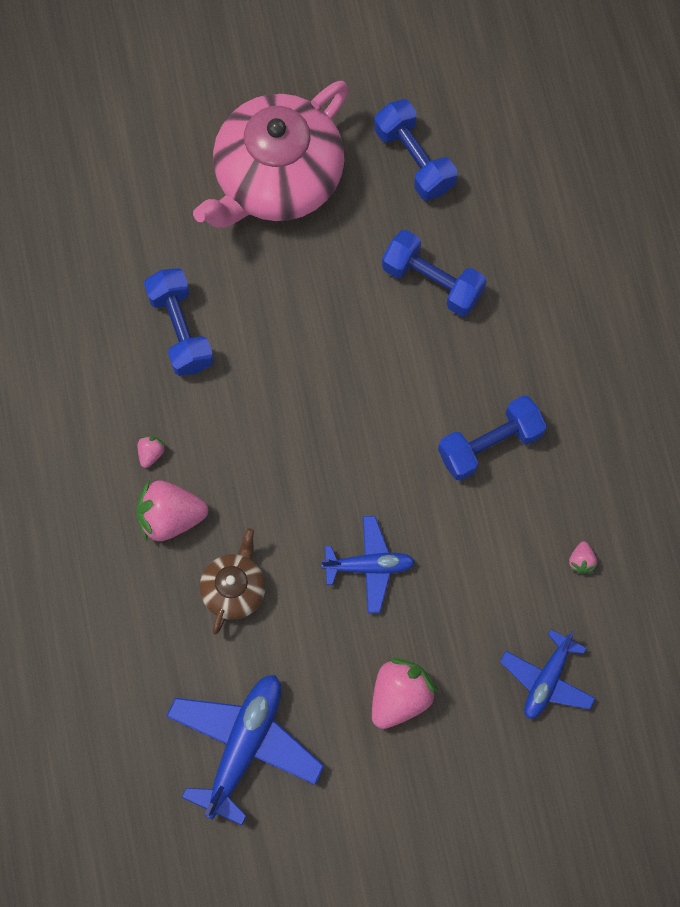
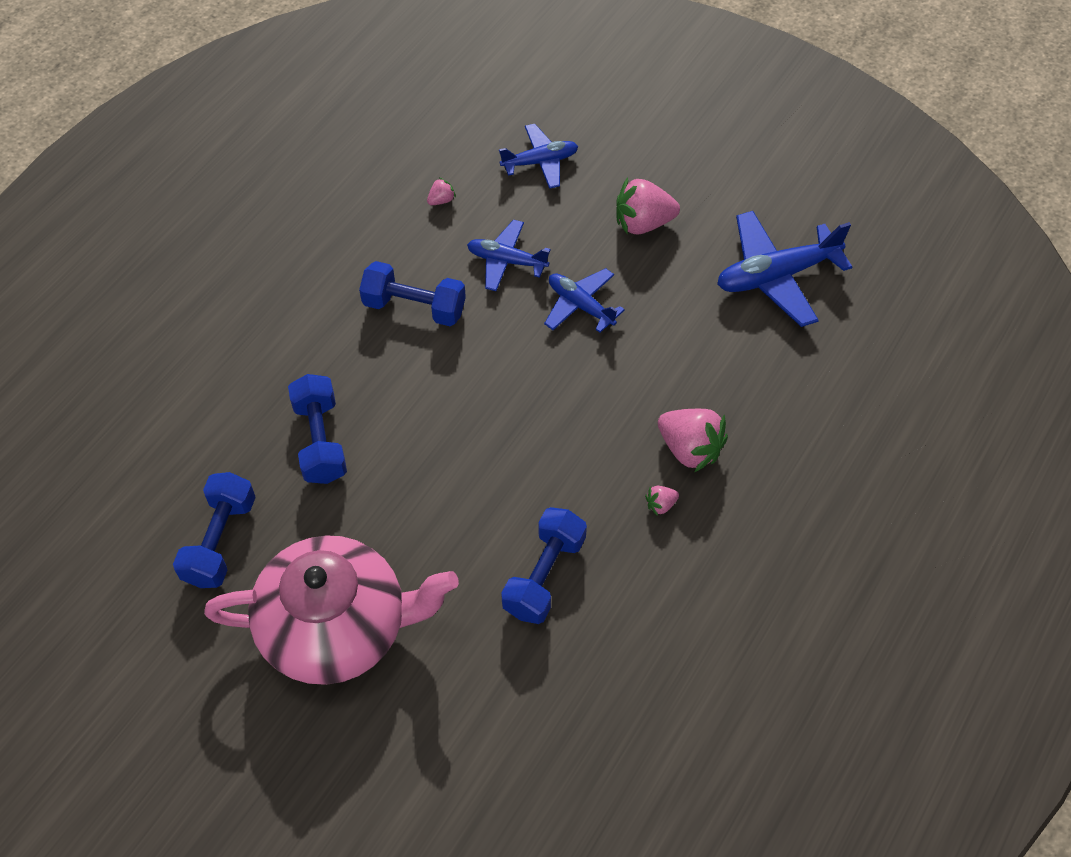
camera: 135 degrees left, 15 degrees down
brown teapot [200,528,266,635] -> none
none -> blue plane [467,220,551,291]

